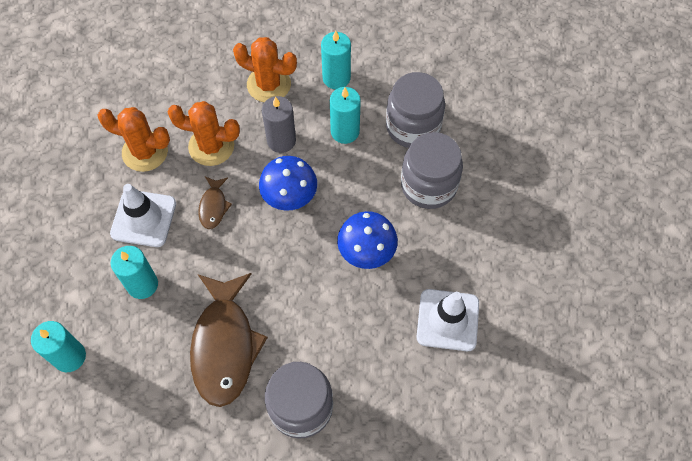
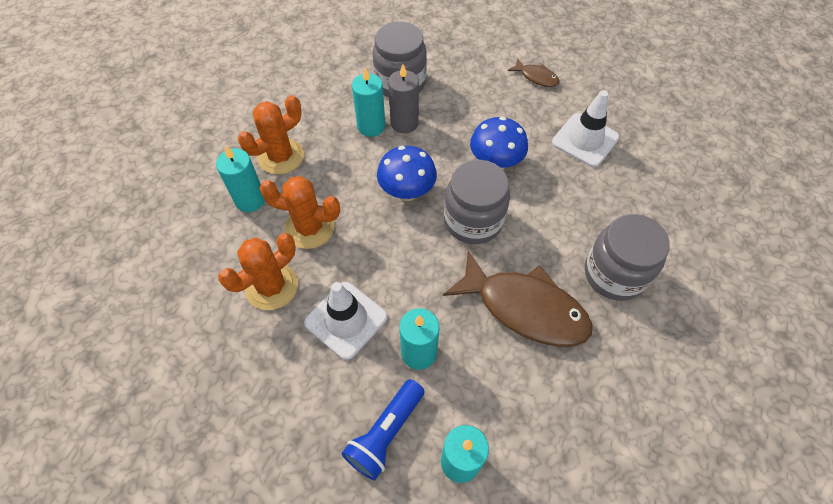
camera: 60 degrees left, 5 degrees down
orange cactus [168,101,240,166] -> orange cactus turned 60 degrees clockwise [259,176,340,249]
brown fish [198,177,232,229] -> brown fish moved to [508,58,560,87]
grey candle [262,96,296,153] -> grey candle moved to [388,65,419,133]
turquoise candle [321,31,351,89] -> turquoise candle moved to [216,146,265,212]
grey jar [401,132,463,209] -> grey jar moved to [444,160,510,244]
none -> blue flashlight [342,379,424,481]

